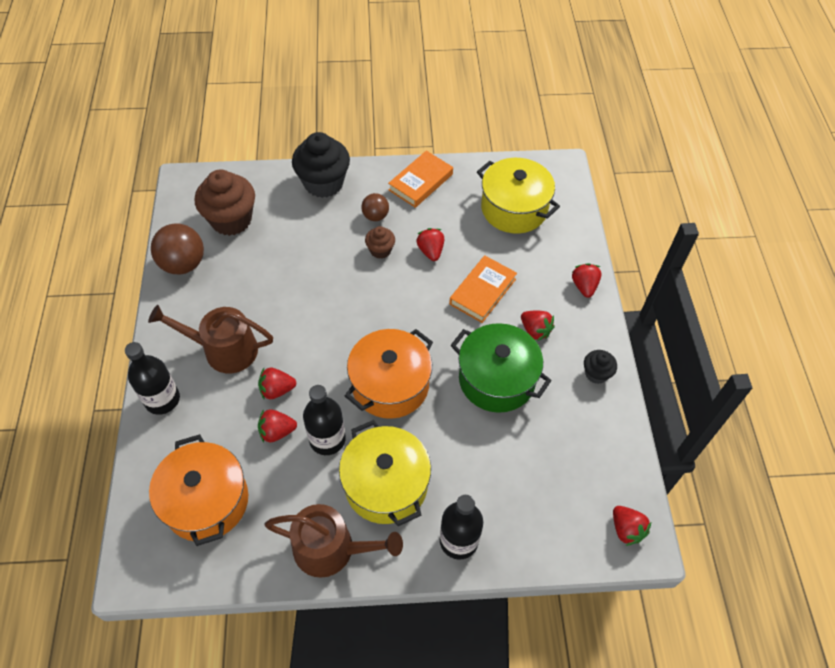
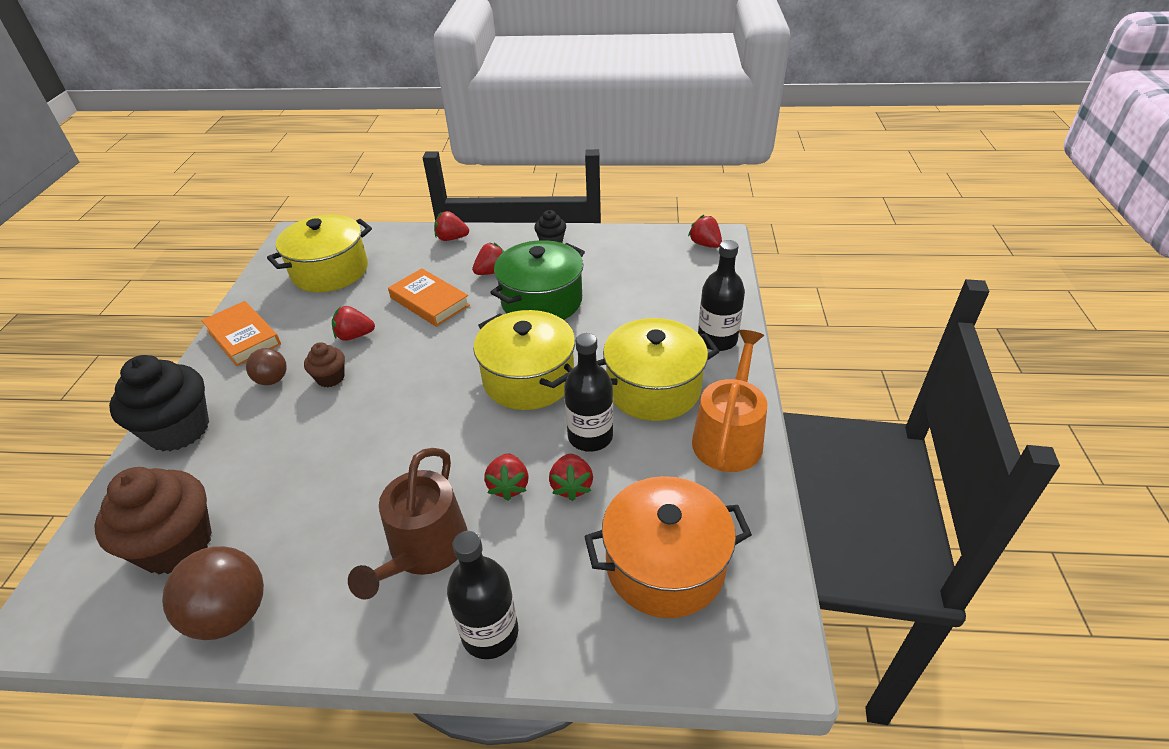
camera: 80 degrees left, 15 degrees down
brown watering can [264,504,403,578] -> orange watering can [692,330,767,472]
orange pot [345,329,433,419] -> yellow pot [473,310,575,410]
red strawberry [613,506,651,546] -> red strawberry turned 105 degrees counterclockwise [688,215,722,248]

